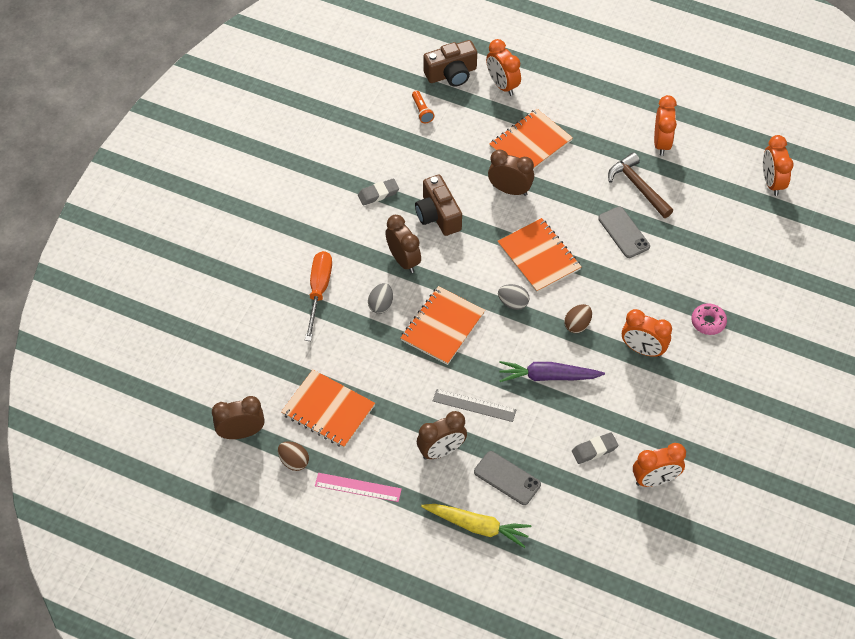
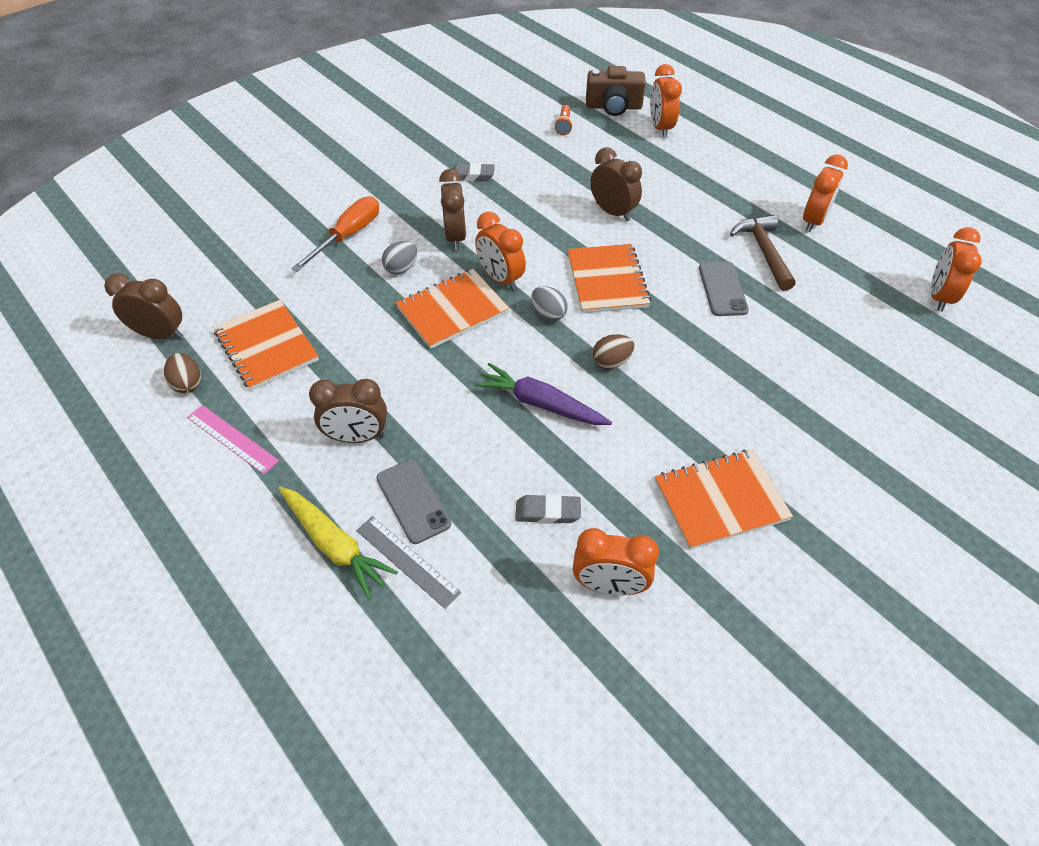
camera: 25 degrees right, 5 degrees down
brown camera [415,175,462,236] -> none
grey ruler [433,389,516,422] -> grey ruler moved to [356,516,461,609]
orange notebook [489,109,573,170] -> orange notebook moved to [655,450,793,550]
orange clock [622,309,672,357] -> orange clock moved to [475,212,526,291]
pink donut [691,303,727,335] -> none

